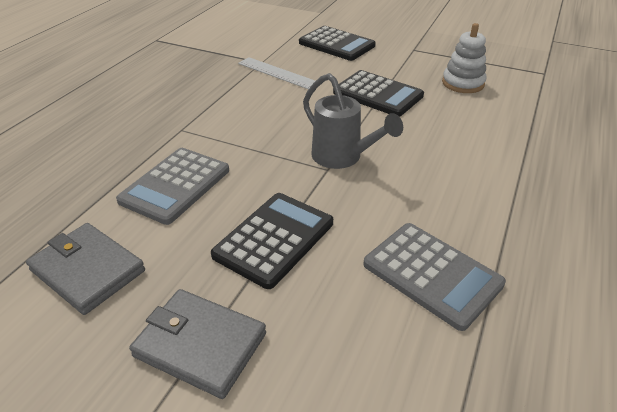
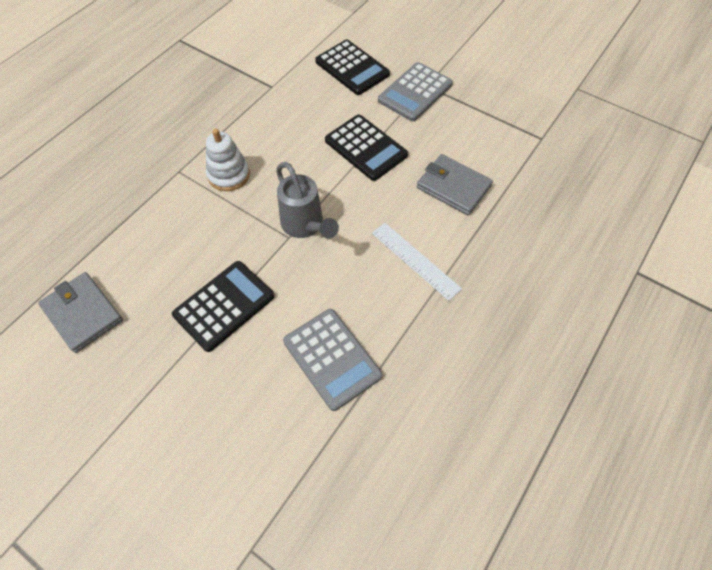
camera: 10 degrees right, 20 degrees up
grey calculator [116,148,229,225] -> grey calculator moved to [378,62,453,121]
grey wallet [129,289,266,399] -> grey wallet moved to [417,154,493,215]
white ruler [238,57,315,89] -> white ruler moved to [372,223,462,301]
white stacking toy [442,23,487,93] -> white stacking toy moved to [206,129,250,191]

